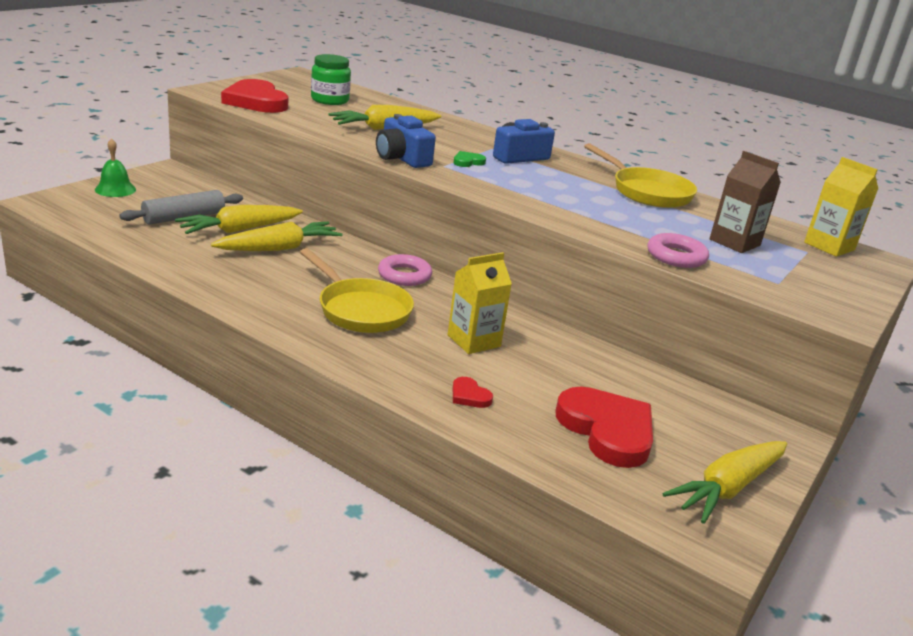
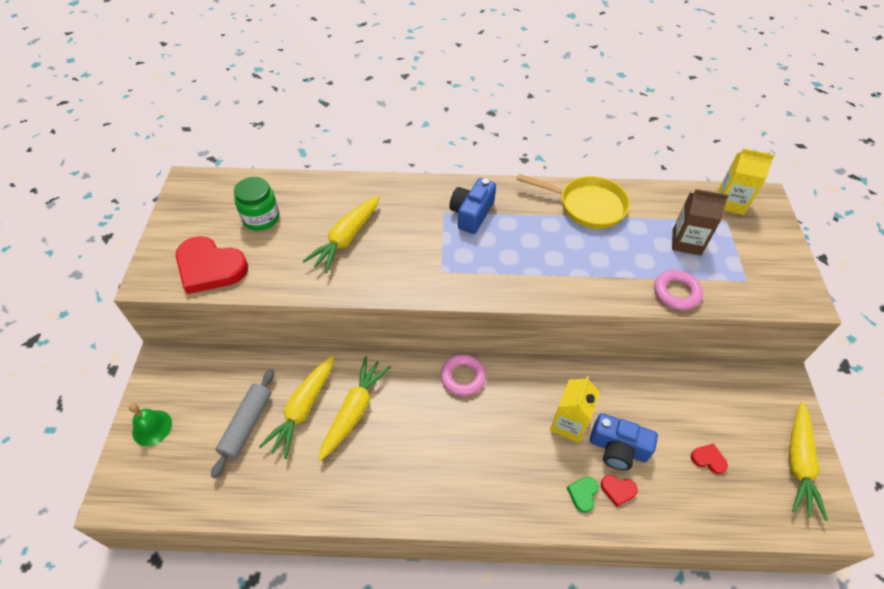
camera: 30 degrees left, 25 degrees up
yellow pan [300,248,414,333] -> none
blue camera [376,114,436,168] -> blue camera moved to [590,413,658,470]
green heart [454,151,486,167] -> green heart moved to [567,476,598,513]
red heart [555,386,653,468] -> red heart [691,443,728,474], size x0.43

